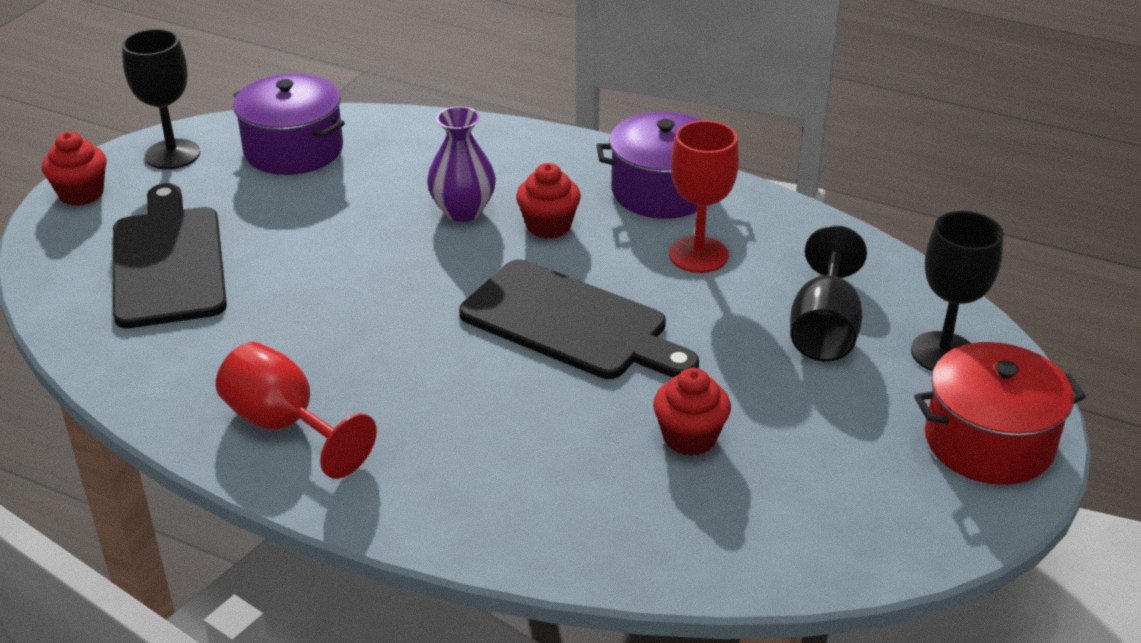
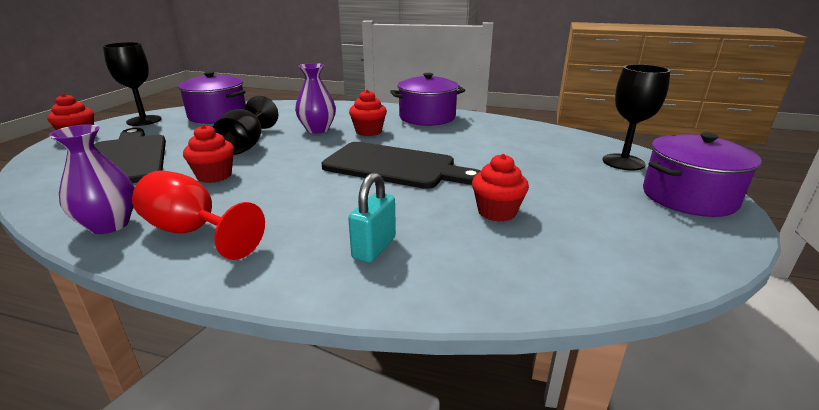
camera: 10 degrees left, 10 degrees down
red goblet [669,120,739,273] -> none
black goblet [790,225,867,361] -> black goblet moved to [213,96,278,155]
red pot [914,342,1086,485] -> purple pot [643,133,762,217]
none -> purple vase [48,124,135,234]
none -> red cupcake [183,124,234,183]
none -> turquoise padlock [348,172,396,263]

